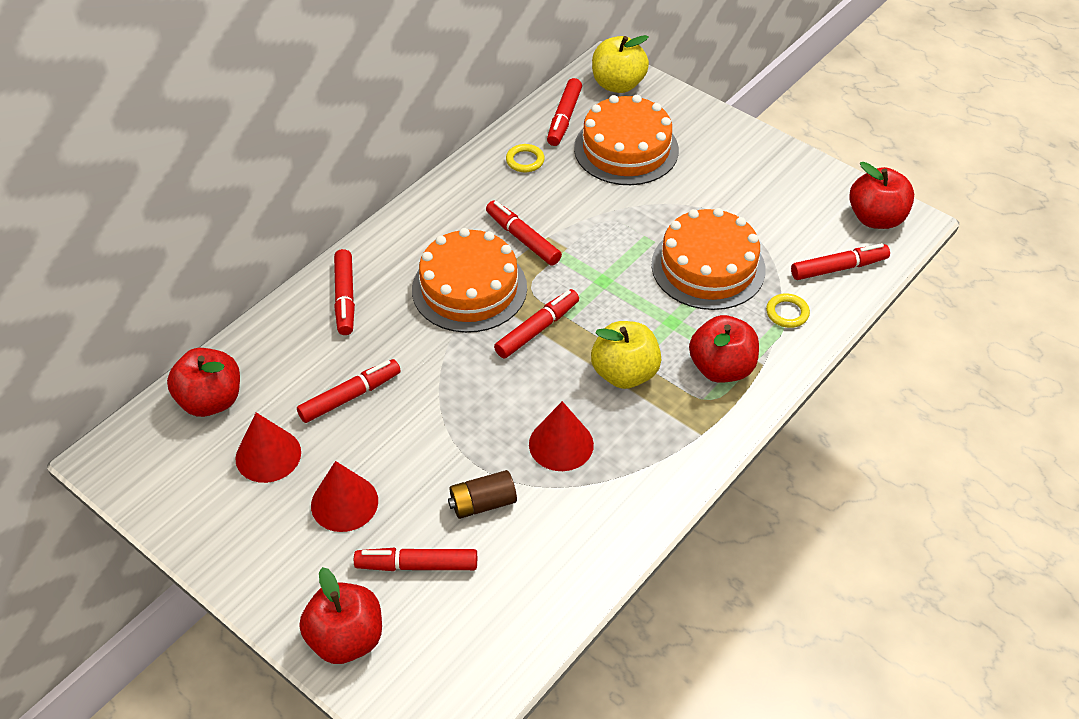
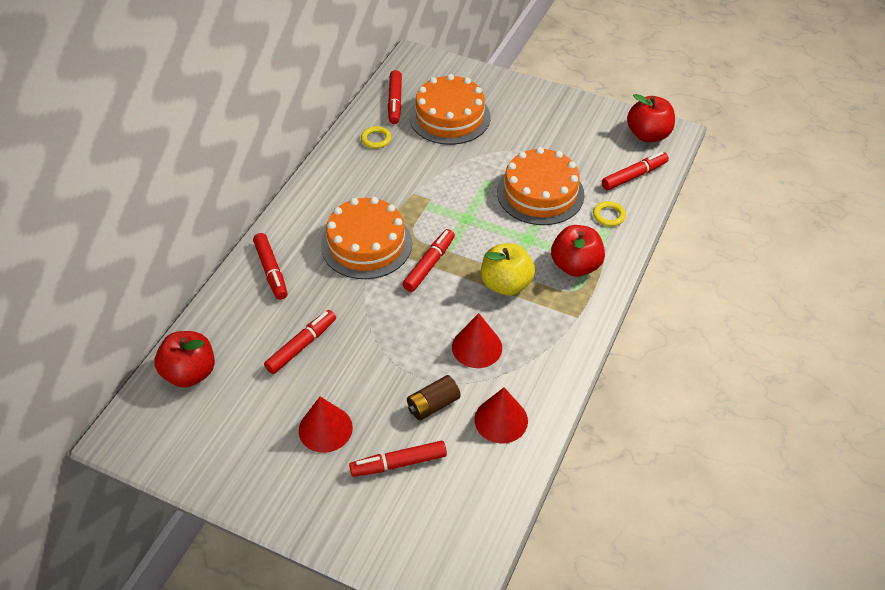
camera: 15 degrees left, 0 degrees up
red cone [235,412,301,483] -> red cone moved to [474,388,528,443]
red apple [299,567,382,664] -> none
red marker [486,201,562,266] -> none
yellow apple [592,35,649,93] -> none

